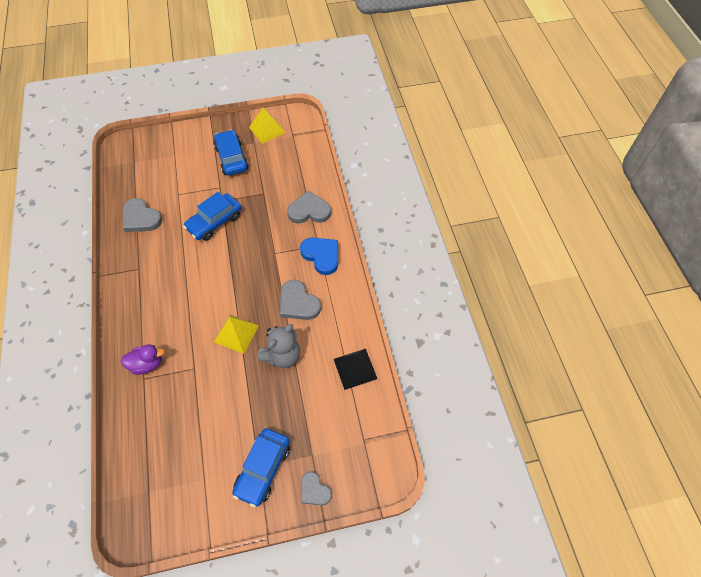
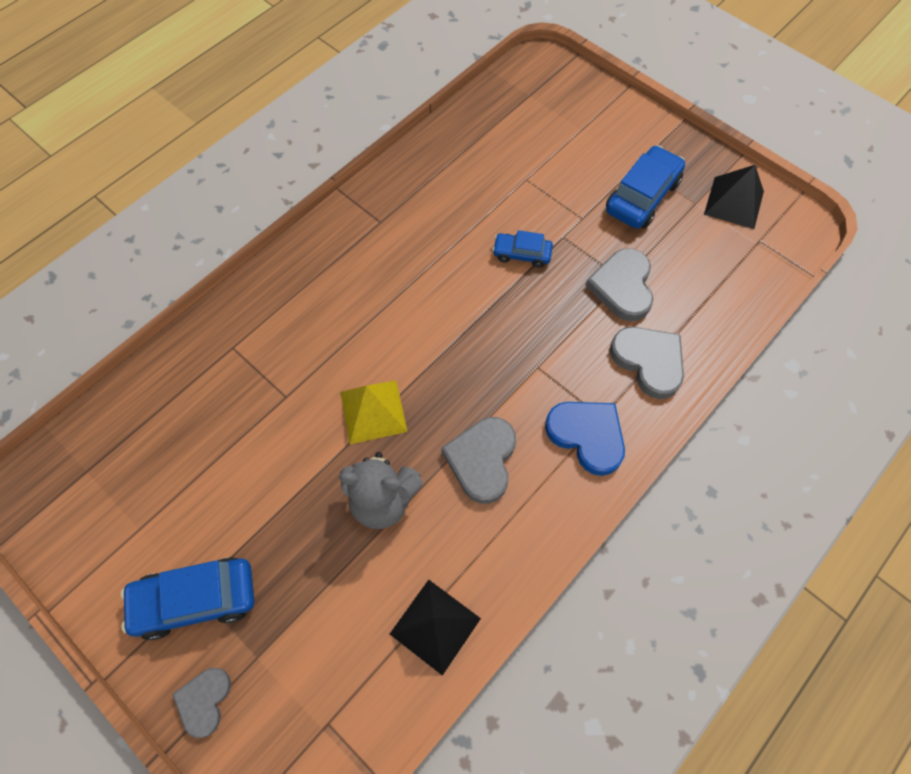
camera: 55 degrees right, 5 degrees up
purple duck [121,344,165,375] -> none
grey heart [123,198,162,232] -> grey heart moved to [585,248,654,322]
blue car [183,192,242,241] -> blue car [492,230,553,268], size x0.58
yellow pyramid [249,107,286,144] -> black pyramid [704,165,764,229]
blue heart [300,238,338,275] -> blue heart turned 60 degrees counterclockwise [545,402,625,476]

